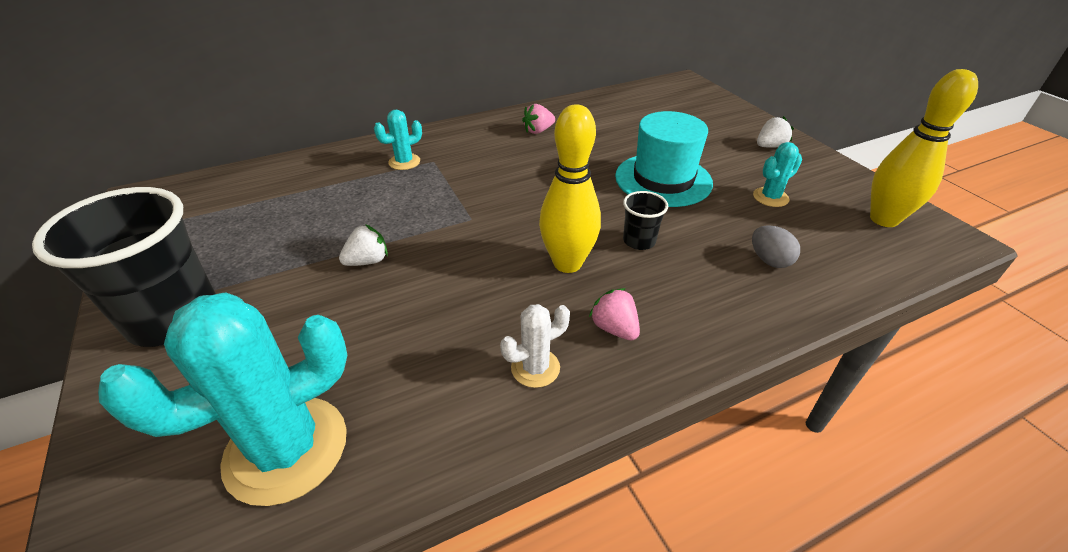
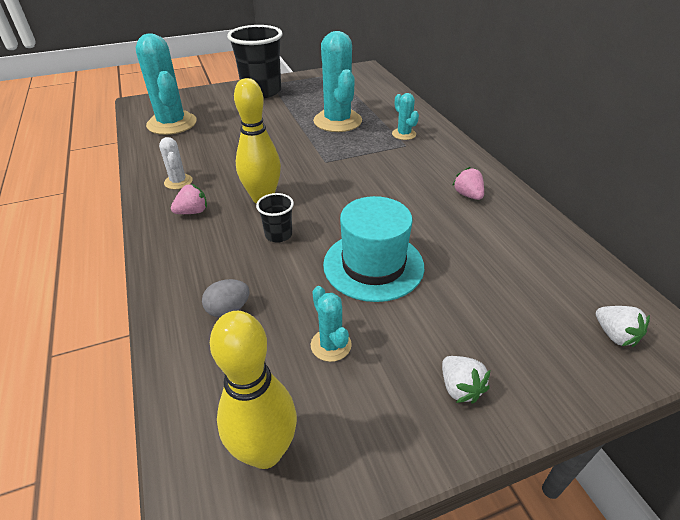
camera: 95 degrees right, 0 degrees up
white strawberry [339,224,388,266] -> white strawberry moved to [596,306,650,347]
none -> turquoise cactus [313,31,362,132]

